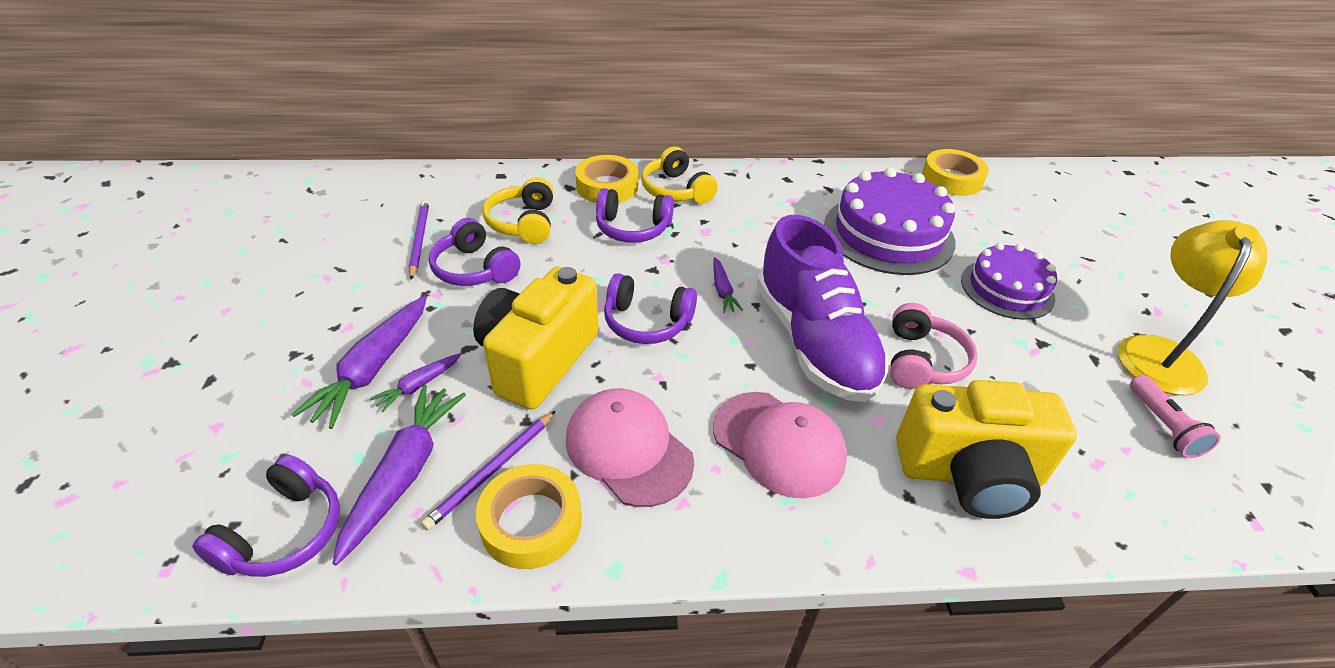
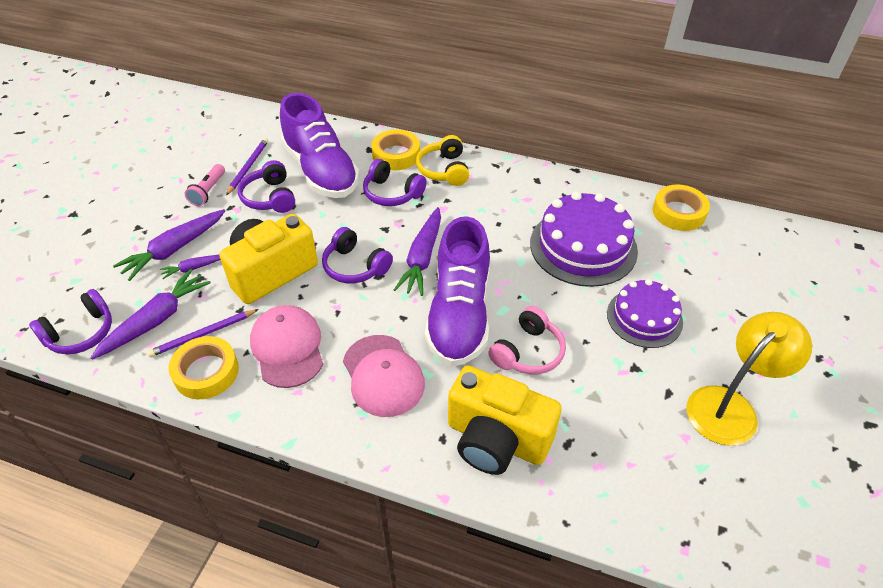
camera: 25 degrees right, 5 degrees up
yellow headphones [483,177,554,244] -> purple shoe [280,93,360,198]
purple carrot [713,257,743,313] -> purple carrot [394,207,441,296], size x1.93
pink flashlight [1130,375,1221,458] -> pink flashlight moved to [185,164,225,206]

